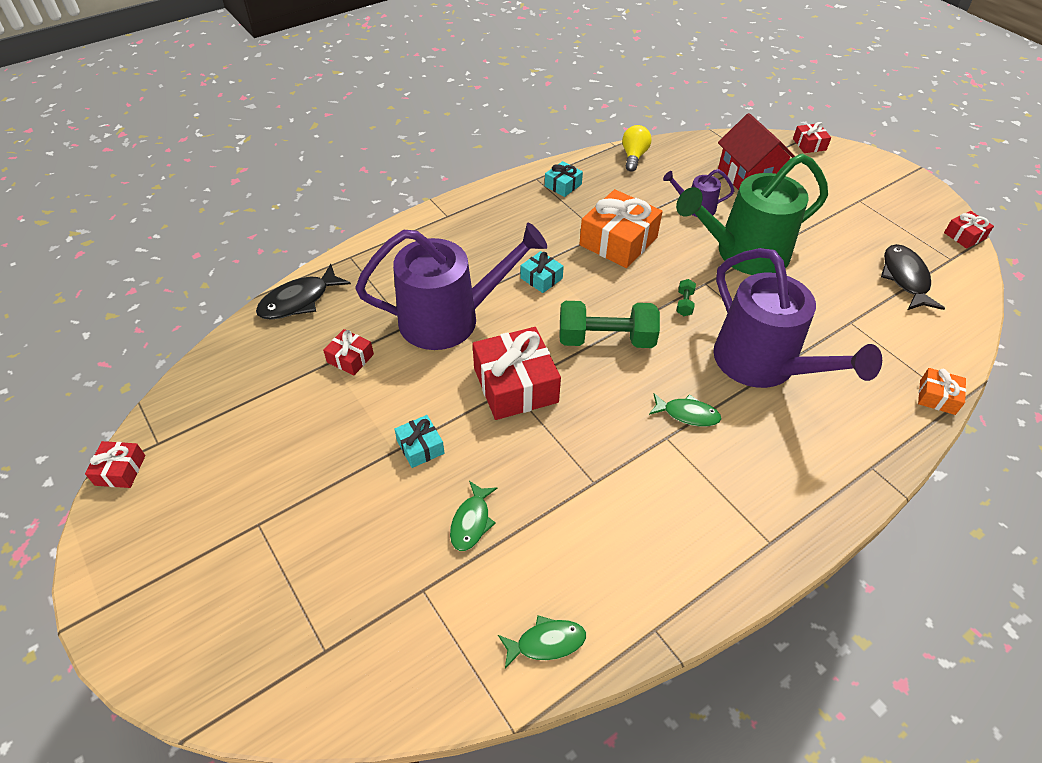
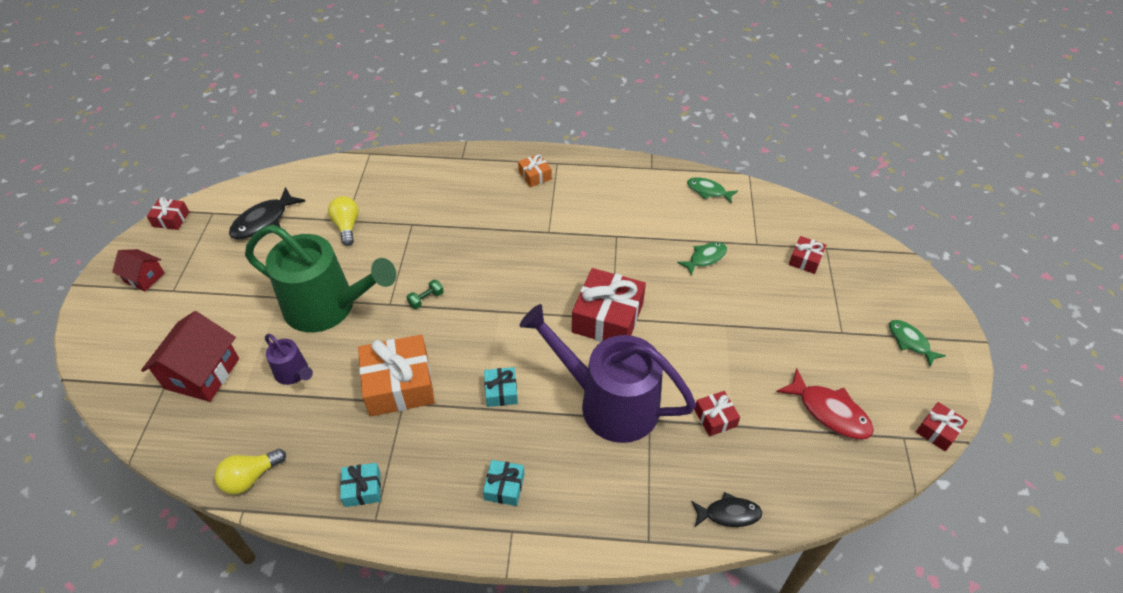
camera: 140 degrees left, 0 degrees up
black fish [256,264,351,320] -> black fish [691,492,762,527], size x0.66
turquoise gift [394,415,444,468] -> turquoise gift moved to [483,460,525,506]
green dumbbell [559,301,660,348] -> none
green fish [649,393,721,427] -> green fish moved to [889,320,946,367]
purple watering can [713,248,882,388] -> none
red gift [793,122,831,153] -> red gift moved to [789,236,826,274]
orange gift [918,368,966,415] -> orange gift moved to [518,154,552,187]
none -> red house [112,249,165,292]
none -> yellow light bulb [328,196,359,246]
none -> red fish [776,368,874,439]

